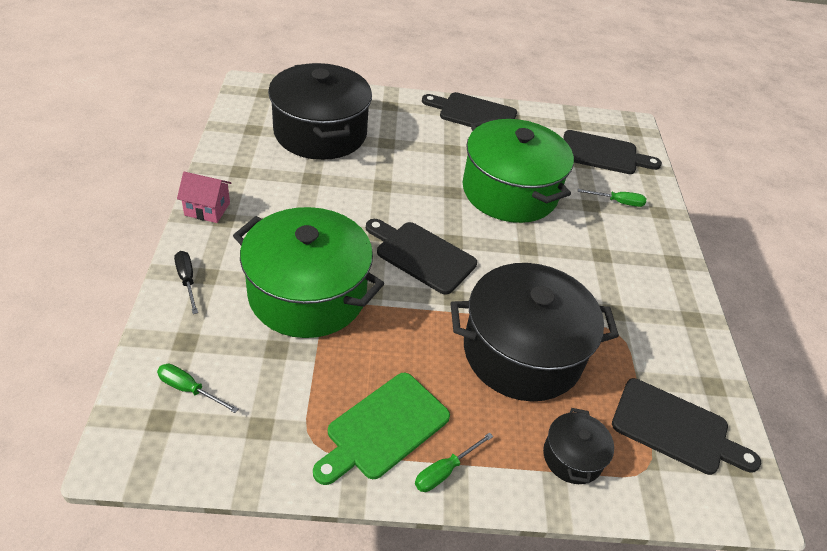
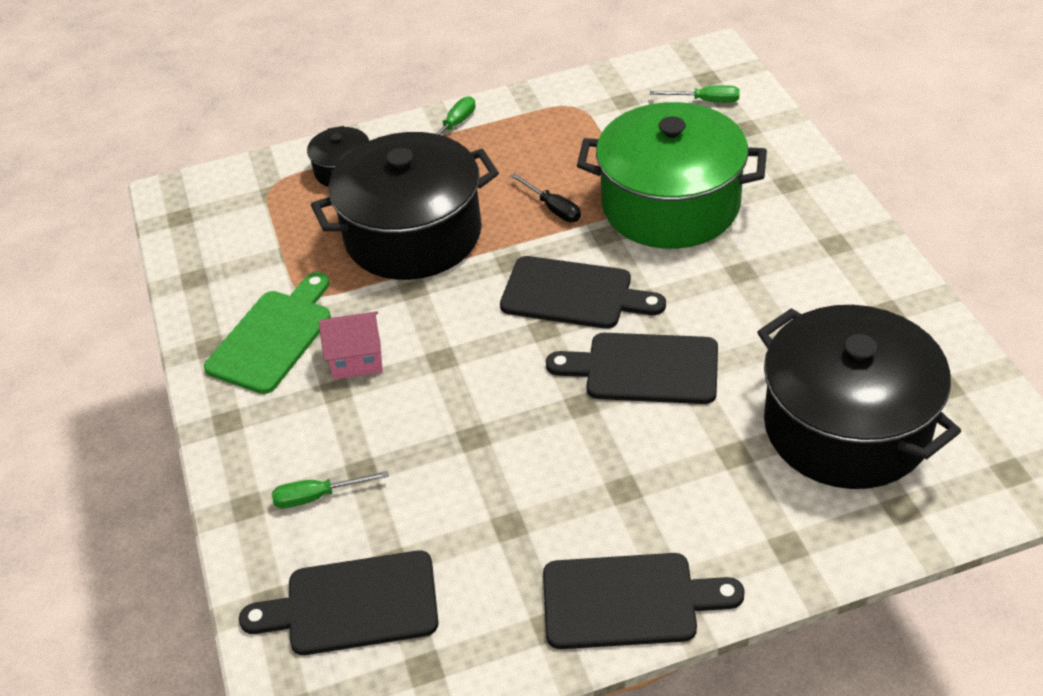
camera: 170 degrees right, 0 degrees up
black screwdriver [174,251,198,314] -> black screwdriver moved to [511,173,581,222]
pink house [177,172,232,223] -> pink house moved to [319,311,383,379]
green cutting board [313,373,450,485] -> green cutting board moved to [204,272,331,394]
green pot [463,118,574,223] -> none
black cutting board [612,378,761,475] -> black cutting board moved to [546,333,718,404]

